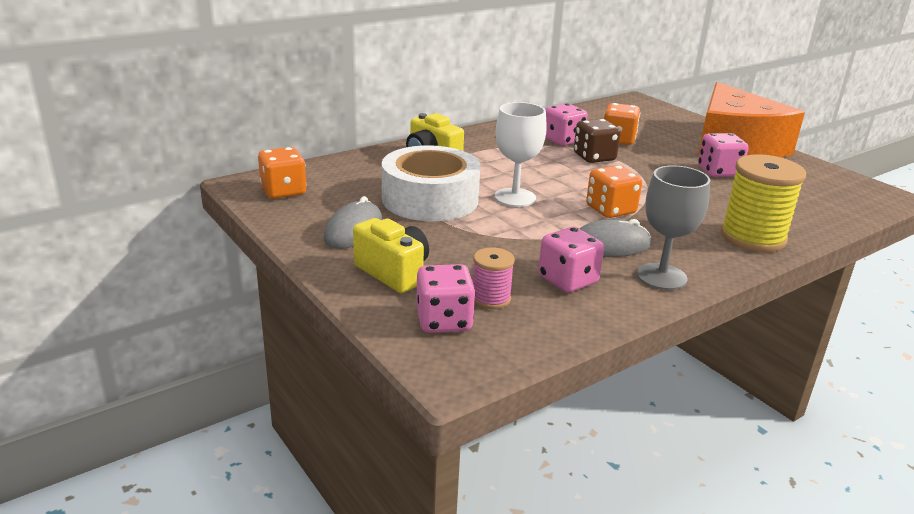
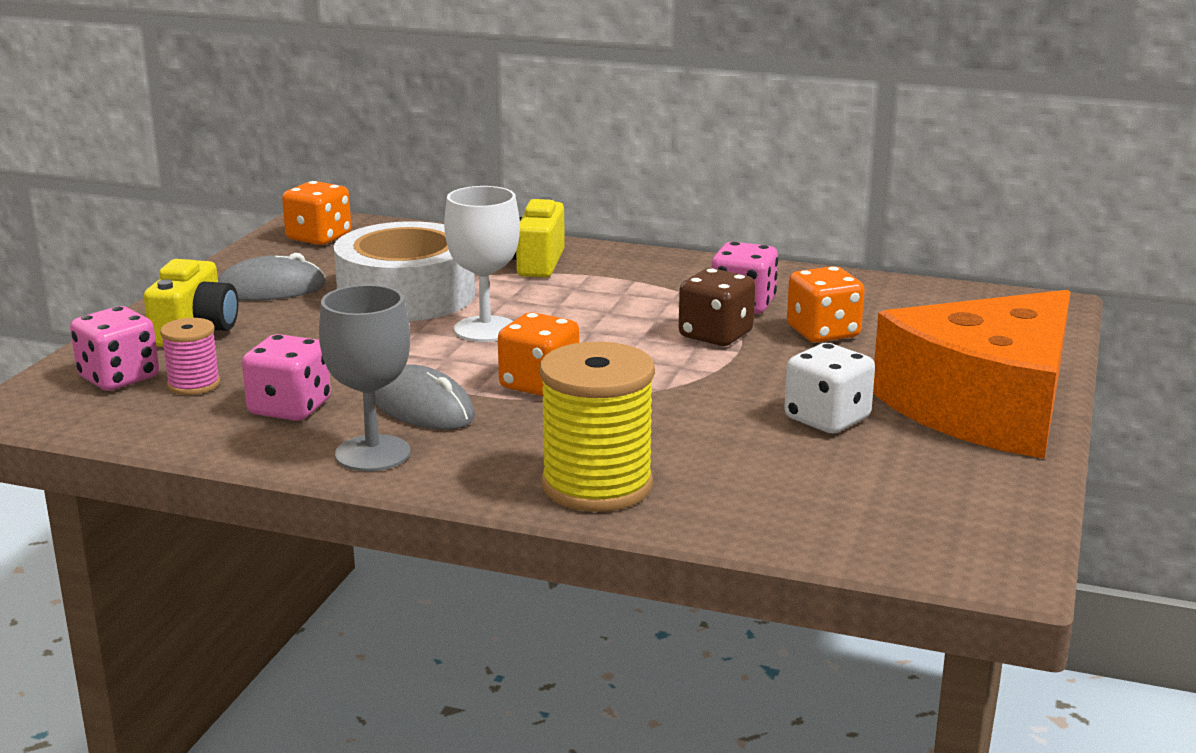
camera: 55 degrees right, 5 degrees down
pink dice [698,133,749,177] -> white dice [784,343,875,434]

